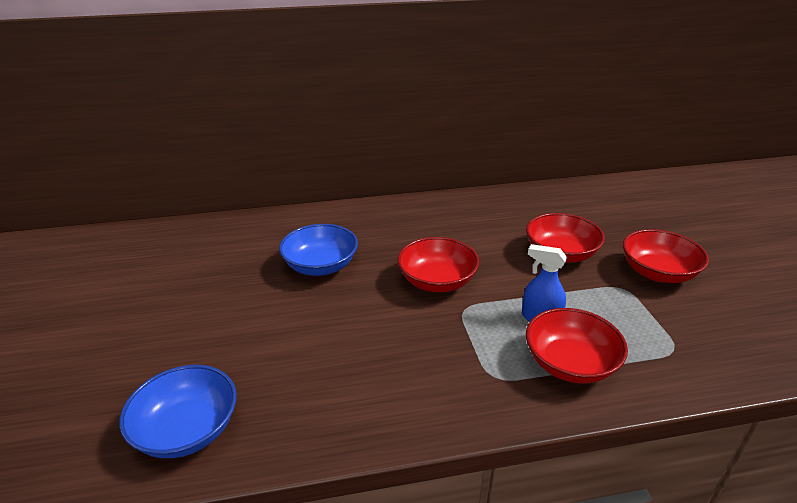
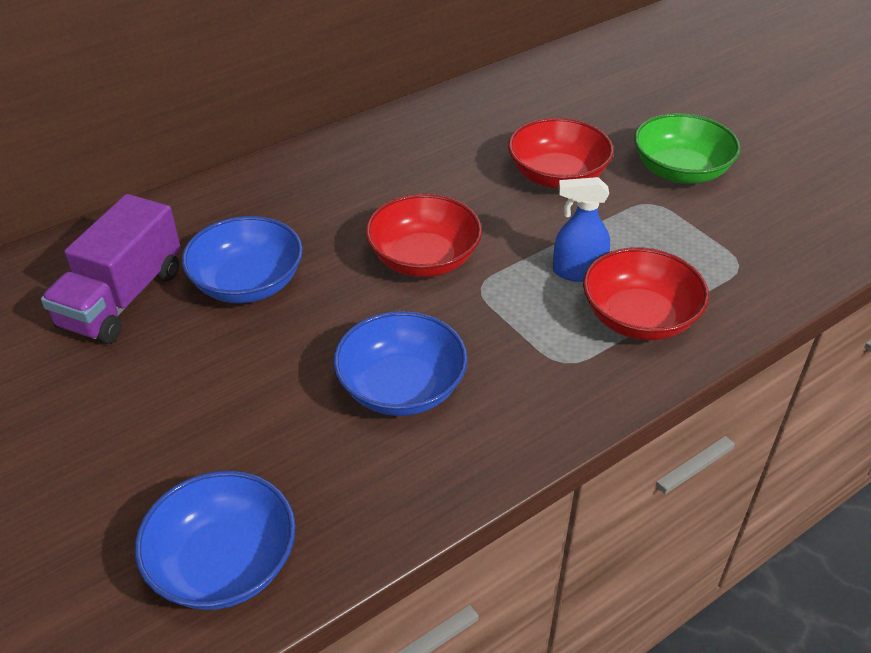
camera: 25 degrees left, 10 degrees up
red bowl [623,229,709,283] -> green bowl [634,113,741,184]
none -> purple truck [41,194,181,344]
none -> blue bowl [333,311,468,416]

